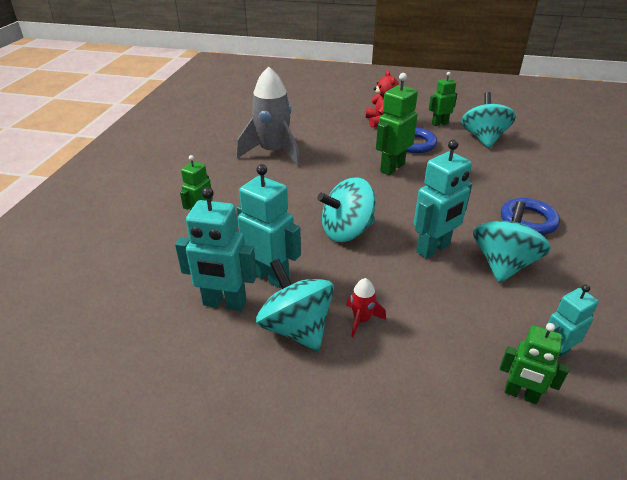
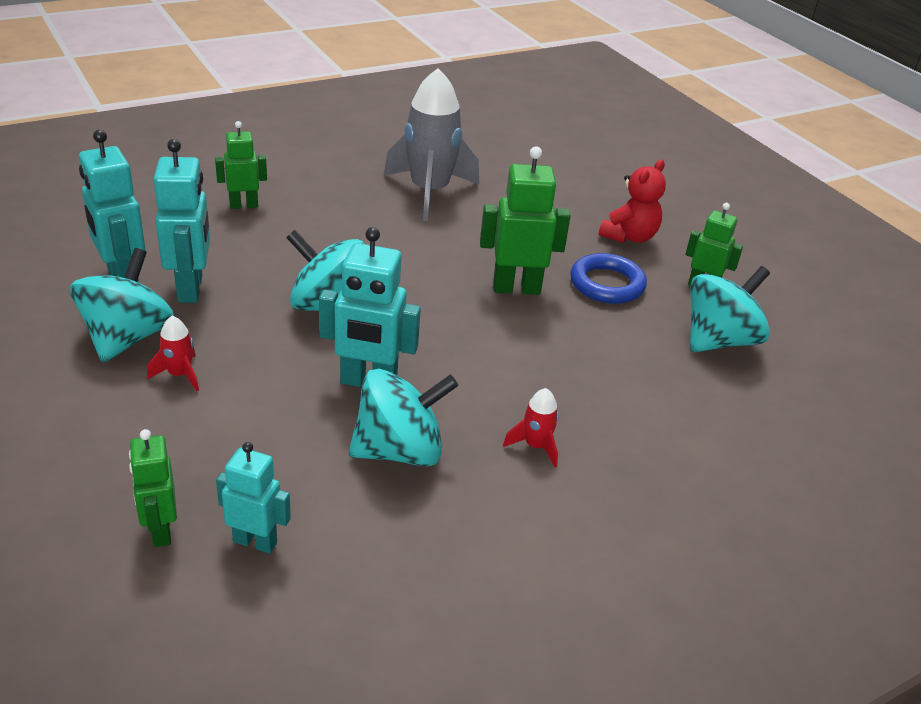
camera: 45 degrees right, 0 degrees up
blue ring [501,198,560,235] -> red rocket [503,388,559,468]

